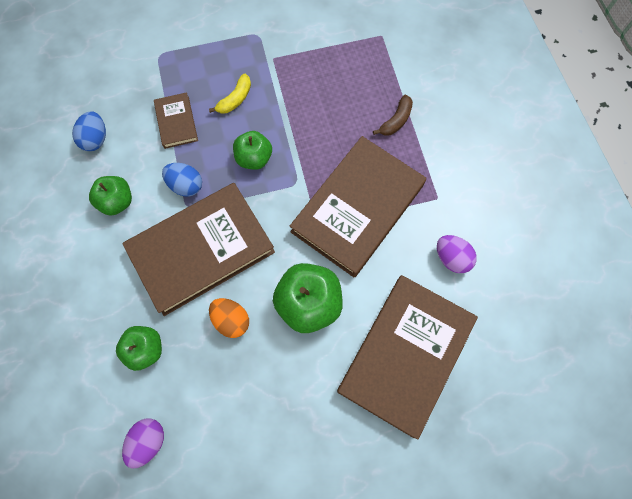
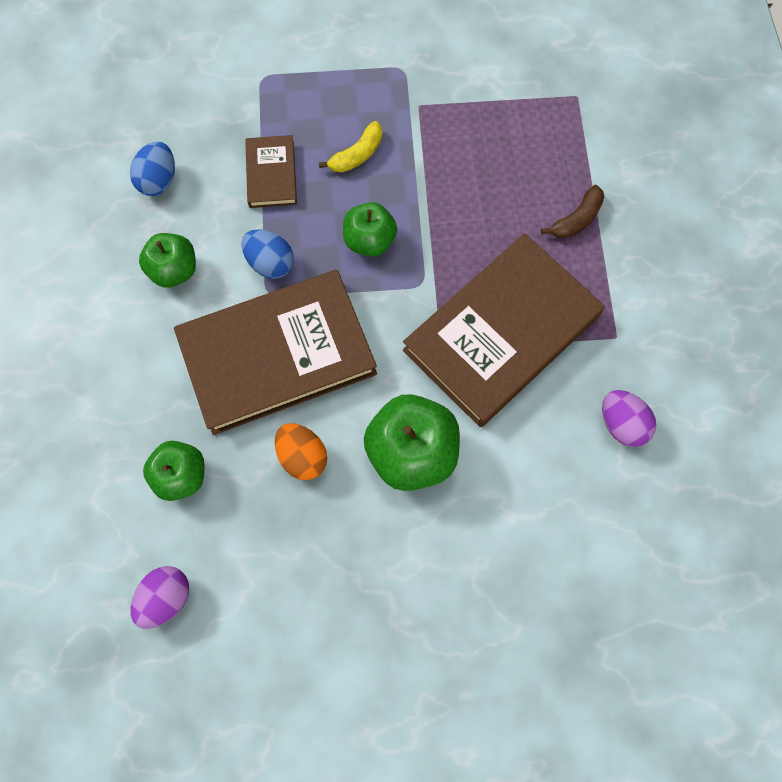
camera: 10 degrees right, 0 degrees up
brown book [337,275,478,439] -> none

